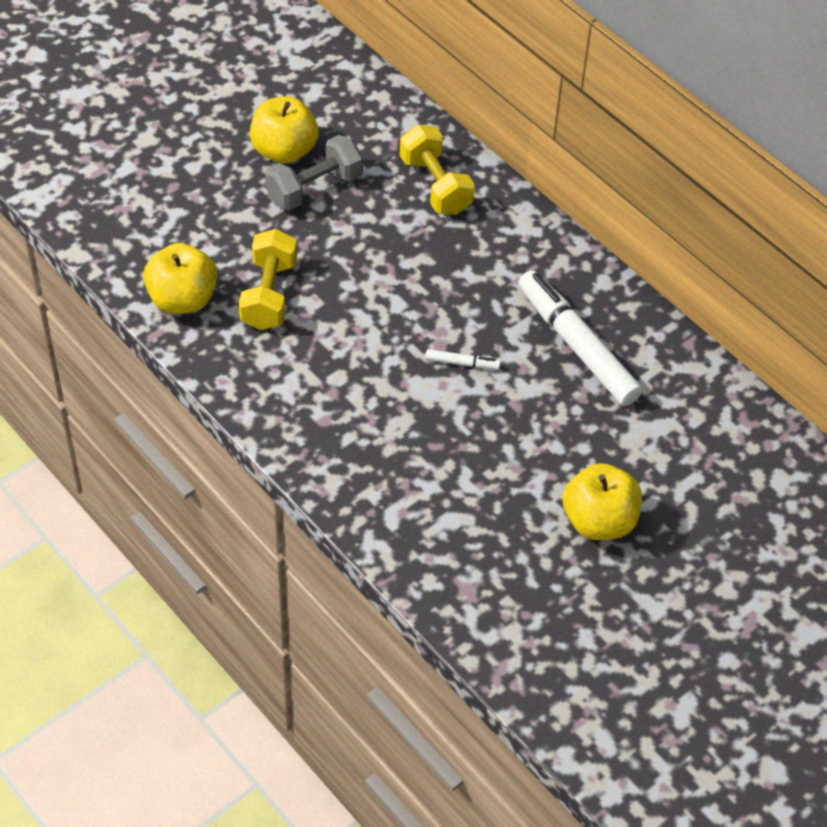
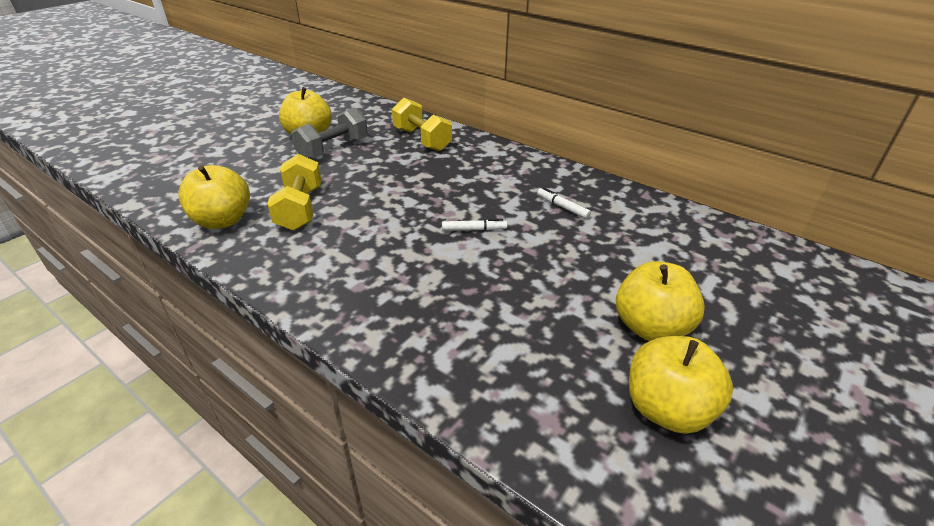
camera: 10 degrees left, 15 degrees down
white marker [519,270,642,406] -> white marker [537,187,591,219], size x0.41
none -> yellow apple [629,336,733,434]

